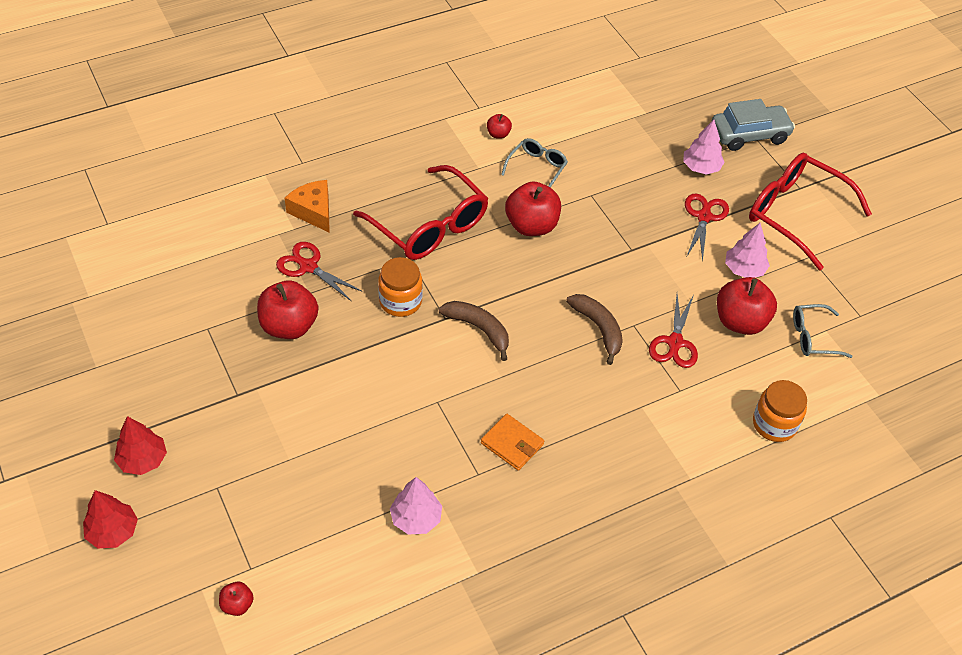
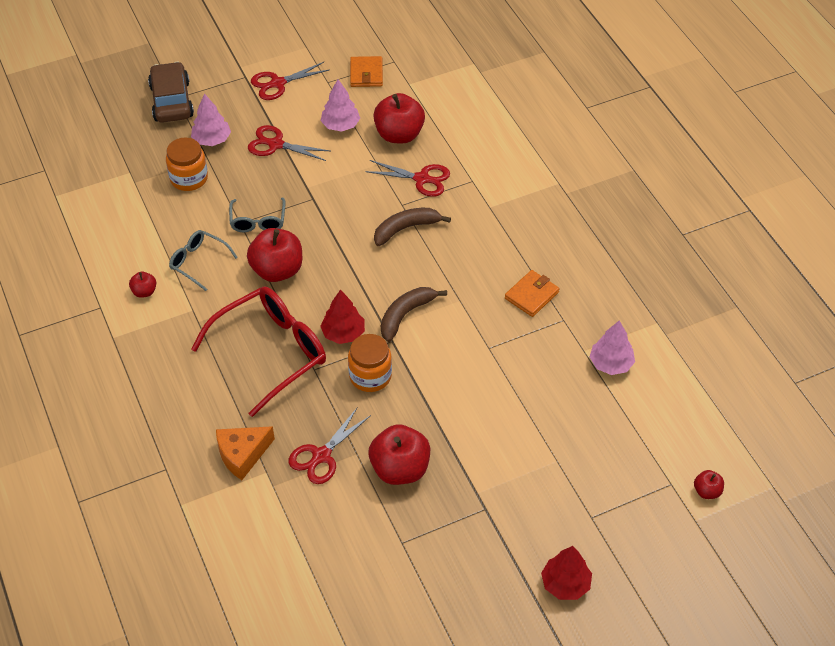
camera: 85 degrees left, 0 degrees up
red tree [83,490,138,548] -> red tree moved to [320,289,365,344]
grey car [712,99,795,151] -> brown car [148,62,194,123]
red glasses [749,153,872,270] -> red scissors [251,62,329,100]
orange jar [753,380,807,442] -> orange jar moved to [166,138,208,191]
grey glasses [793,304,853,358] -> grey glasses moved to [229,197,286,232]
none -> orange wallet [350,56,383,87]

